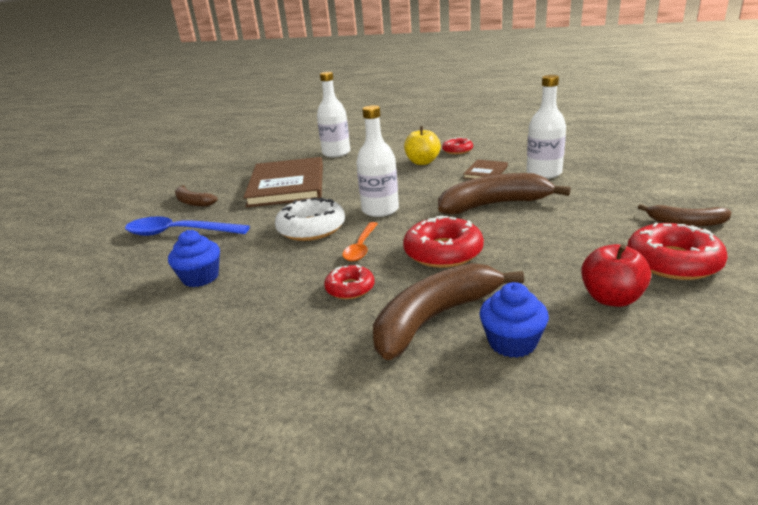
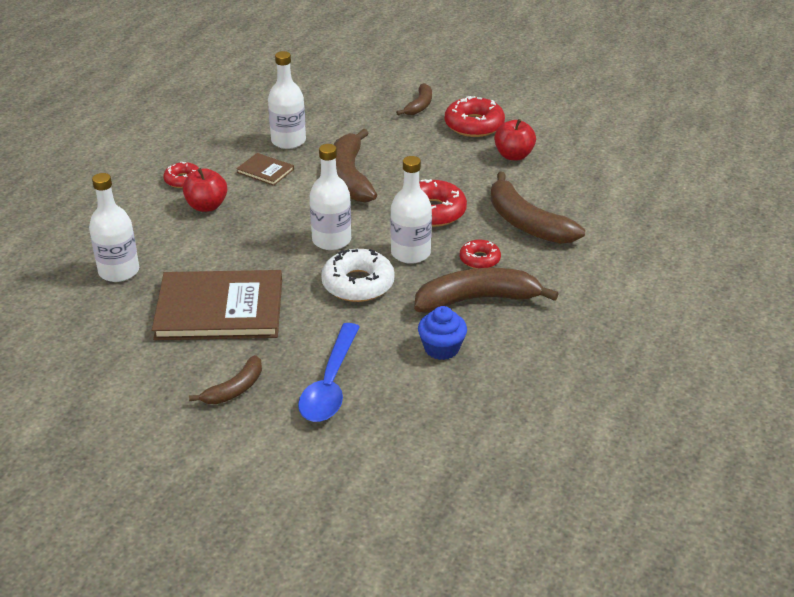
camera: 90 degrees left, 10 degrees up
orange spoon [342,222,378,261] -> white bottle [390,156,432,264]
yellow apple [404,126,441,165] -> red apple [183,168,227,212]
blue cupcake [480,282,549,358] -> none
none -> brown banana [414,268,559,313]

